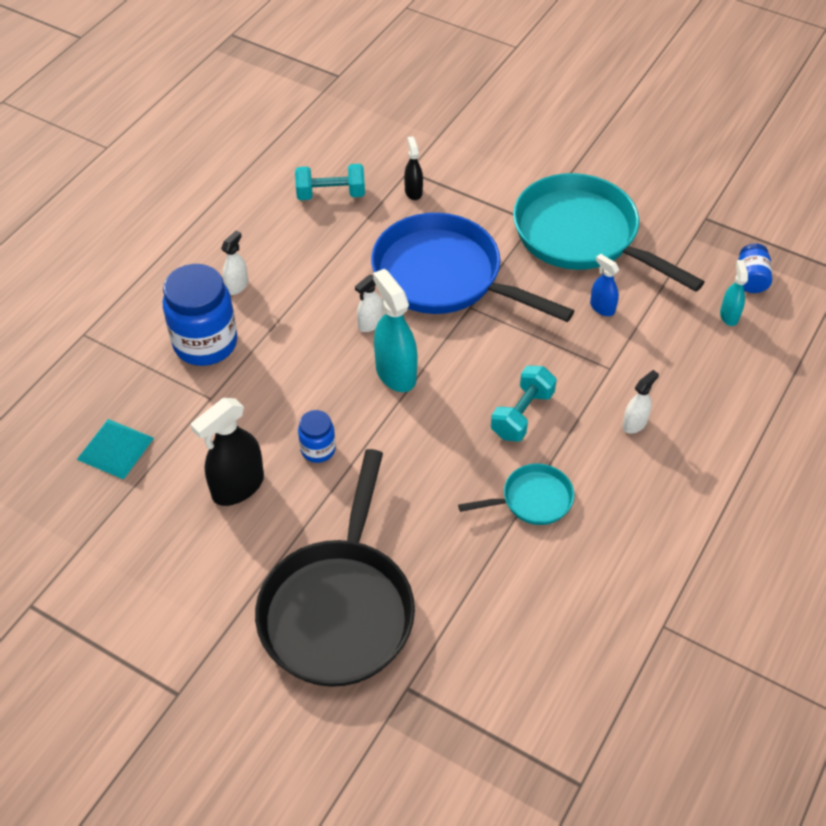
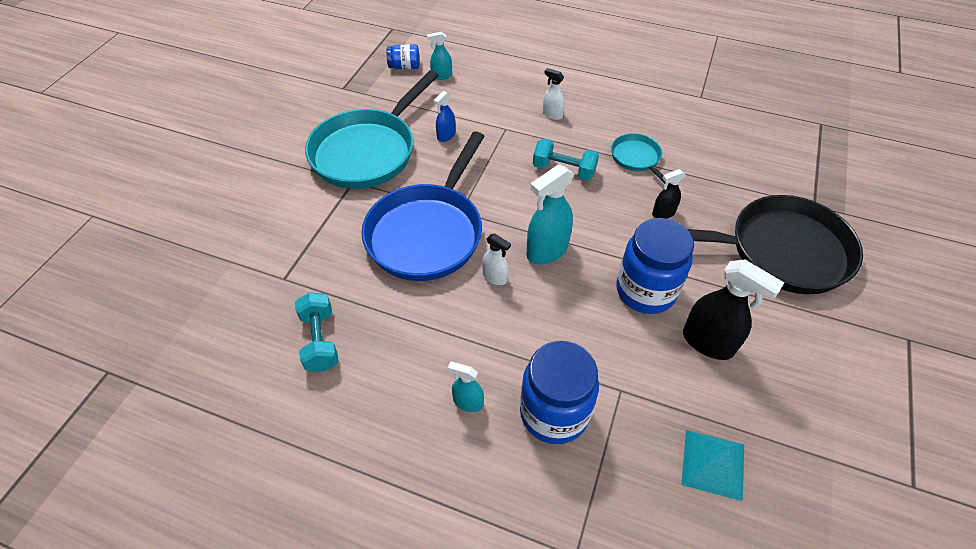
camera: 100 degrees left, 0 degrees up
white spray bottle [221,231,248,295] -> turquoise spray bottle [448,361,484,412]
blue jar [298,410,336,463] -> blue jar [617,218,694,314], size x1.97
black spray bottle [404,136,423,200] -> black spray bottle moved to [652,169,686,219]

